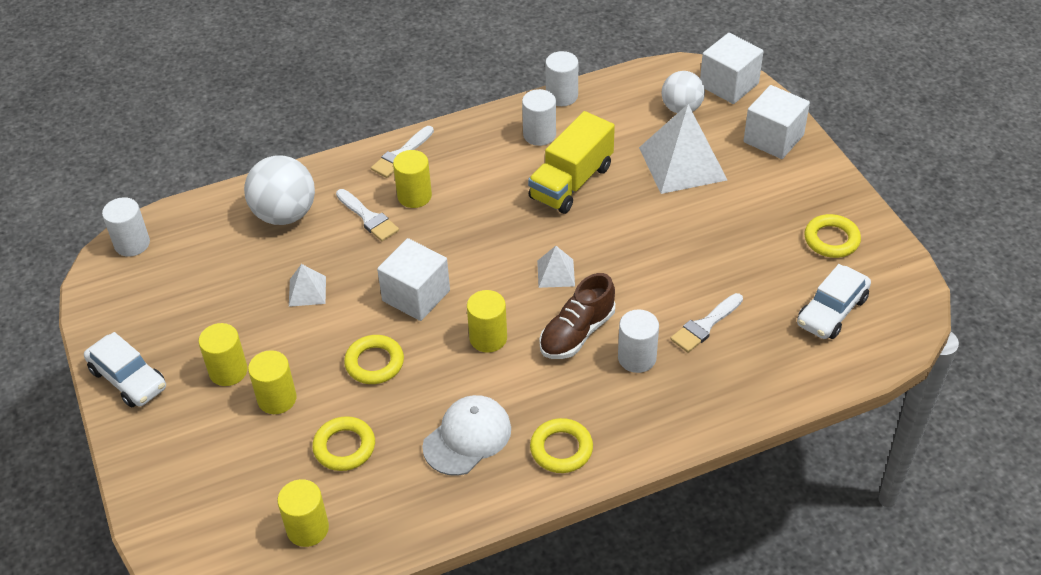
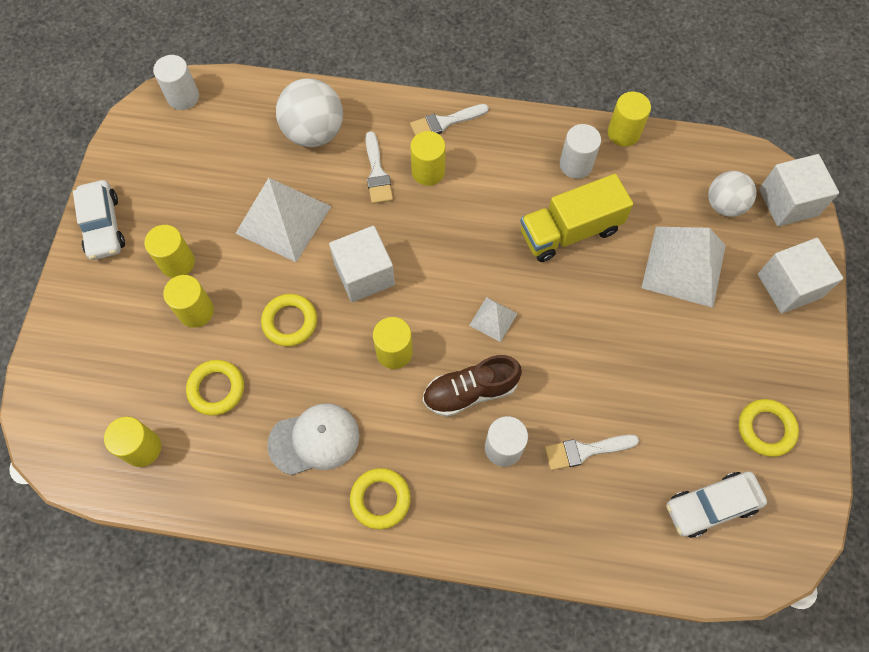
camera: 30 degrees right, 20 degrees up
white pyramid [289,264,326,307] -> white pyramid [235,178,332,262], size x2.06
white cylinder [545,51,578,106] -> yellow cylinder [608,92,651,147]

